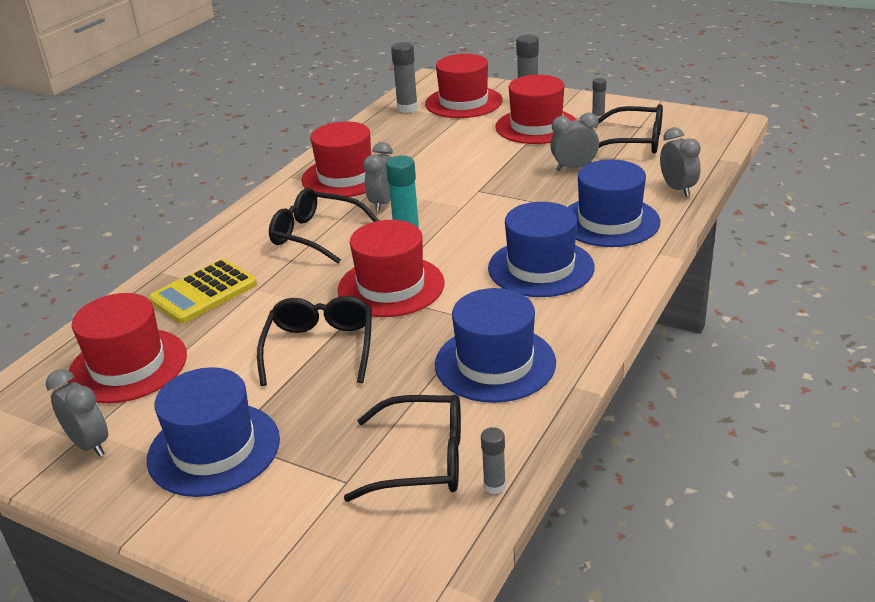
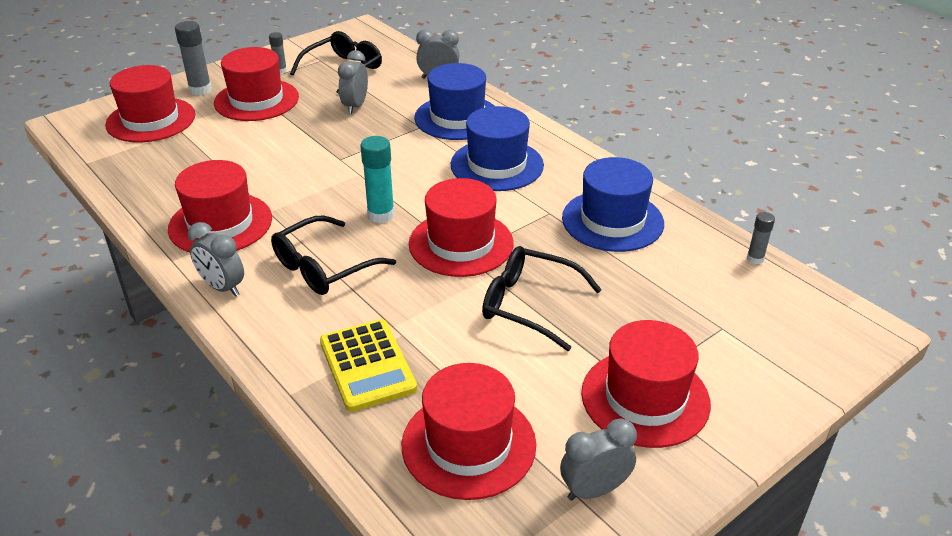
camera: 70 degrees left, 5 degrees up
blue hat [147,367,280,497] -> red hat [581,320,711,448]
black glasses [344,395,461,502] -> none
grey clock [363,142,393,212] -> grey clock moved to [188,222,244,297]
grey glue stick [391,42,418,113] -> none

